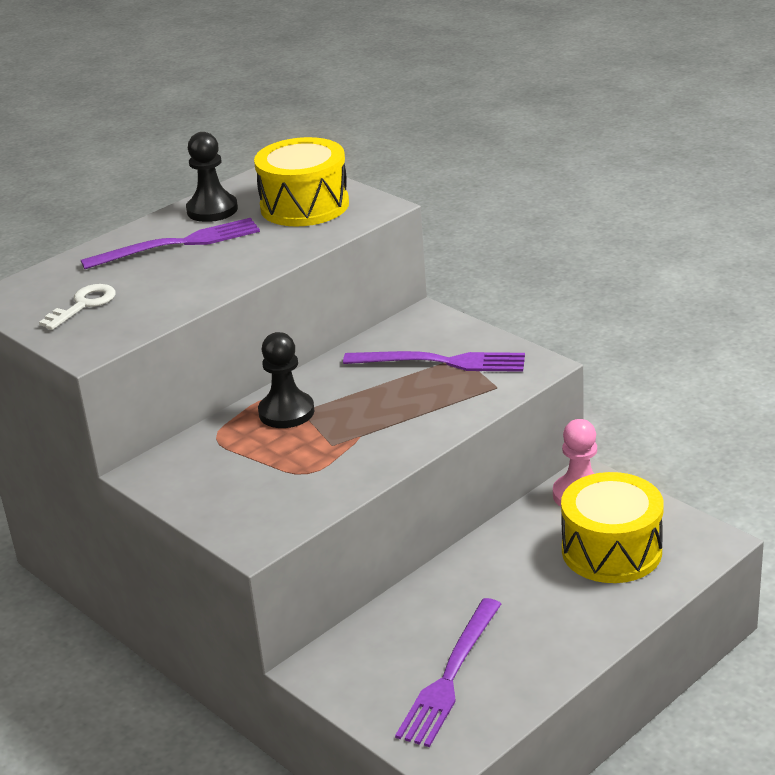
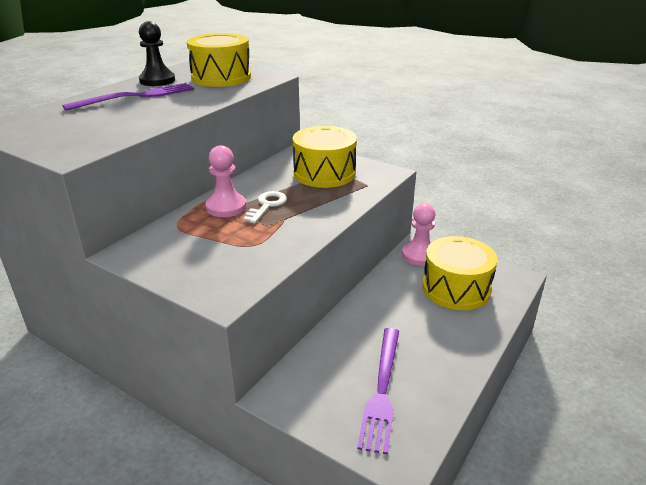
camera: 15 degrees left, 0 degrees up
white key [39,284,116,330] -> white key moved to [243,191,287,224]
black pawn [258,332,314,428] -> pink pawn [205,145,247,217]
purple fork [343,351,525,372] -> yellow drum [292,126,357,188]

